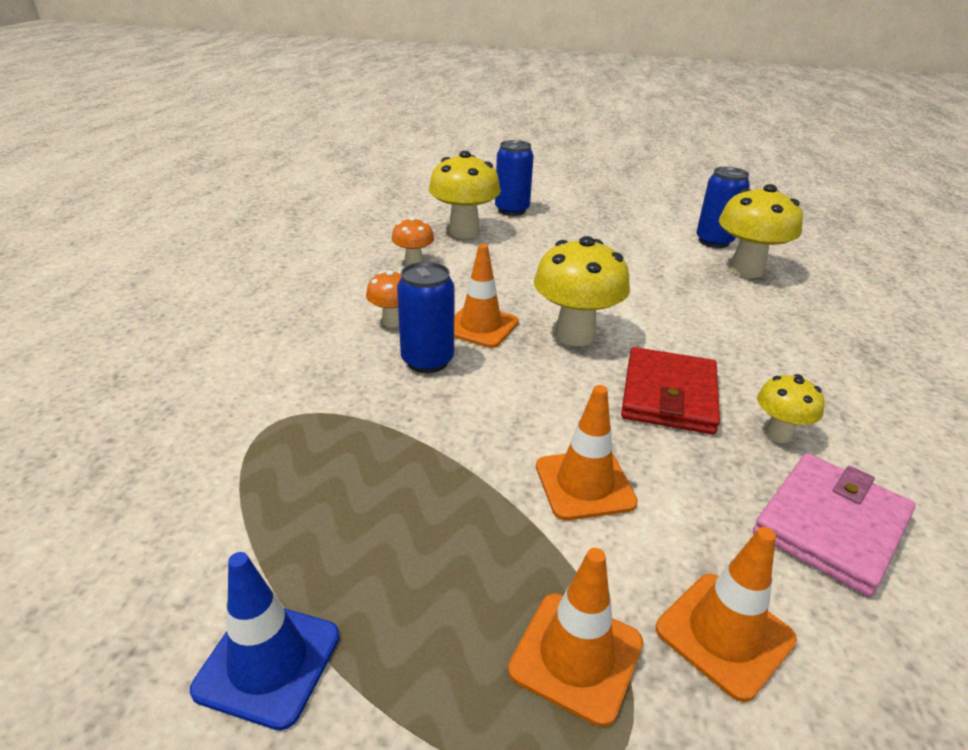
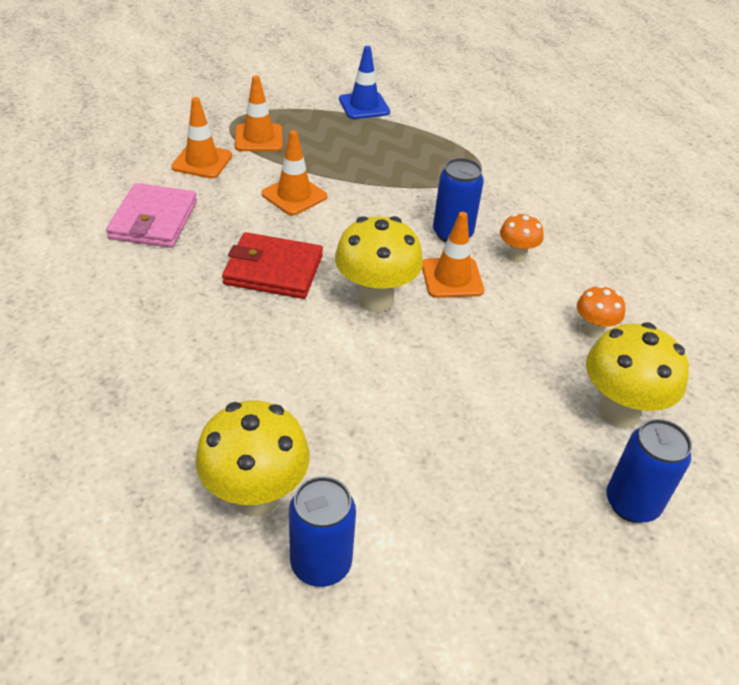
camera: 145 degrees right, 10 degrees up
red wallet [621,347,720,435] -> red wallet turned 60 degrees counterclockwise [222,232,323,299]
yellow mushroom [757,374,825,443] -> none

